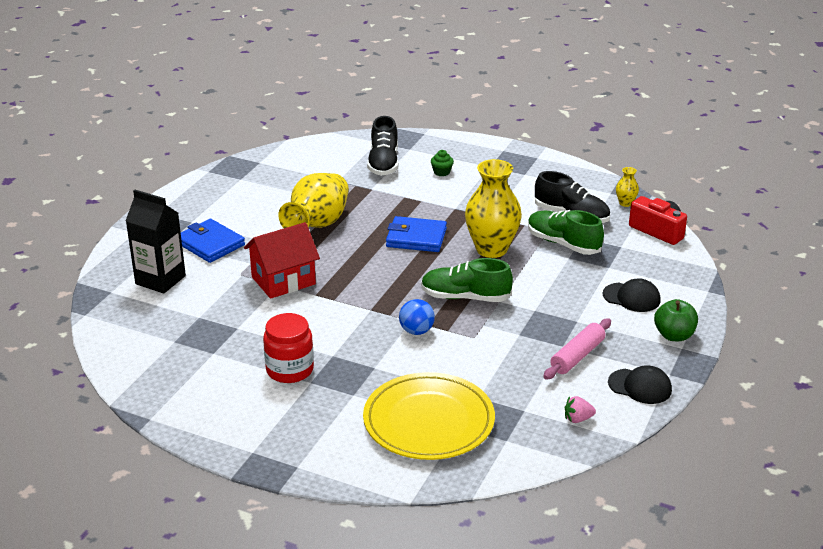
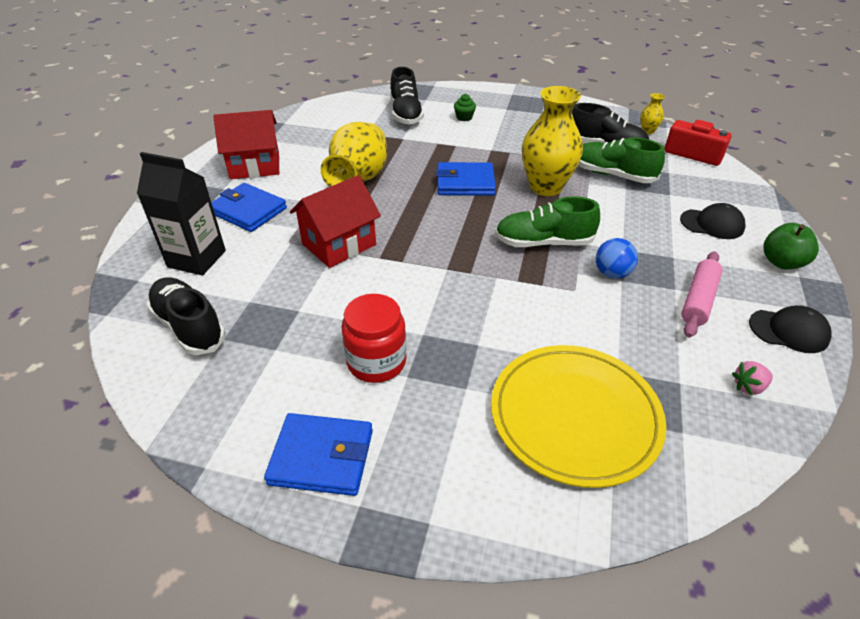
camera: 10 degrees left, 10 degrees up
blue ball [399,299,435,335] -> blue ball moved to [596,238,638,279]
none -> black shoe [146,277,226,355]
none -> red house [213,110,279,179]
none -> blue wallet [264,413,373,496]

